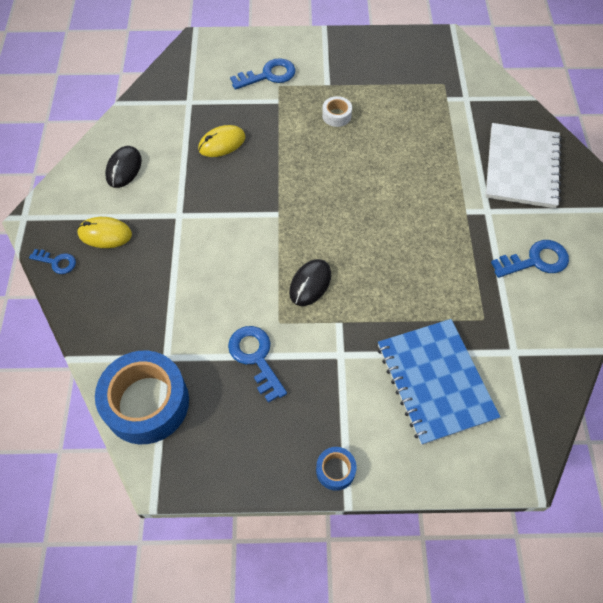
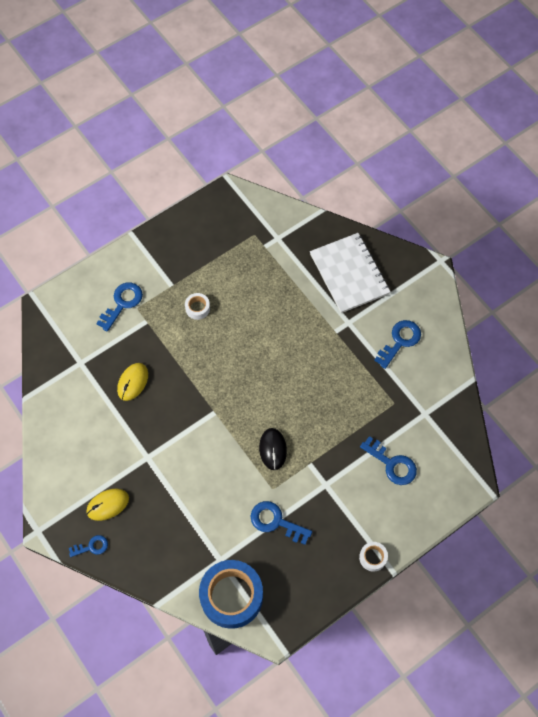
camera: 35 degrees left, 5 degrees up
black mouse [105,146,142,188] -> none
blue tape [316,447,357,491] -> white tape [359,542,388,572]
blue notebook [378,319,500,445] -> blue key [360,436,417,485]

